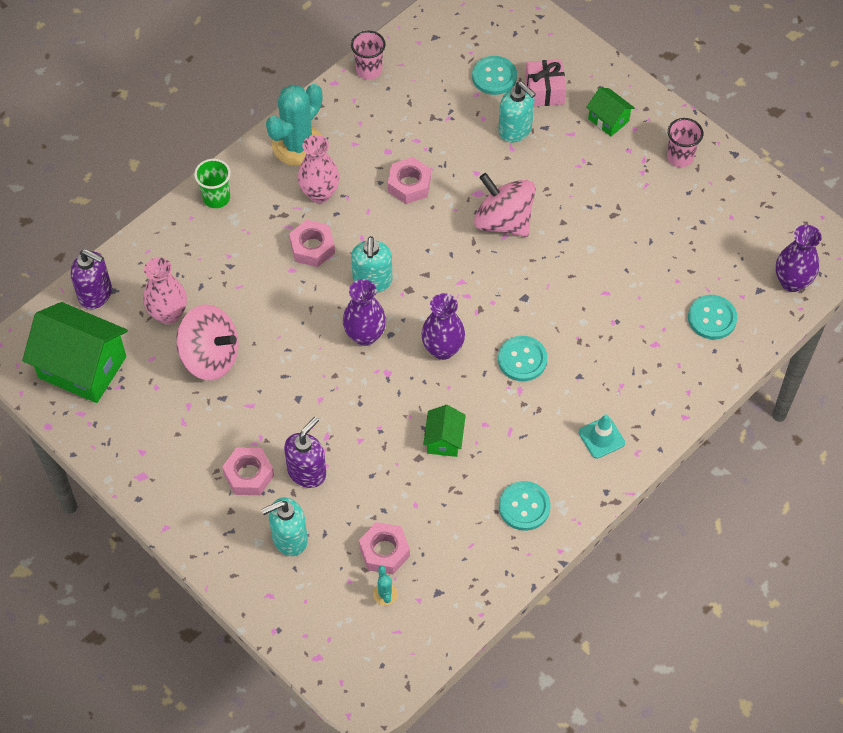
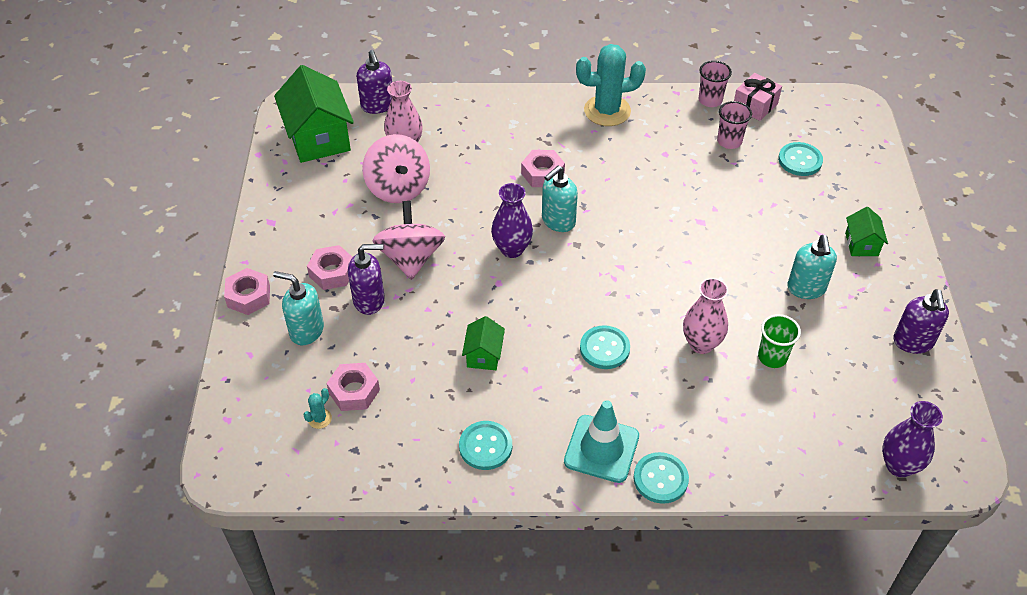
camera: 45 degrees right, 10 degrees down
green cup [194,159,231,208] -> green cup moved to [758,314,801,368]
pink vase [298,135,339,203] -> pink vase moved to [683,278,728,354]
pink nut [388,157,431,204] -> pink nut moved to [224,268,270,315]
purple vase [421,293,465,360] -> none
green house [423,405,466,457] -> green house turned 45 degrees counterclockwise [462,316,505,370]
pink spinning top [474,173,536,237] -> pink spinning top moved to [373,201,445,280]
turquoise soap dispenser [498,82,536,143] -> turquoise soap dispenser moved to [787,235,837,299]
pink gift [525,59,566,106] -> pink gift moved to [734,73,782,121]
turquoise traffic cone [579,414,625,459] -> turquoise traffic cone [564,400,639,483], size x1.65
pink cup [667,118,703,167] -> pink cup moved to [717,101,752,149]
turquoise button [688,295,737,340] -> turquoise button moved to [634,452,689,504]
none -> purple soap dispenser [893,289,949,354]

